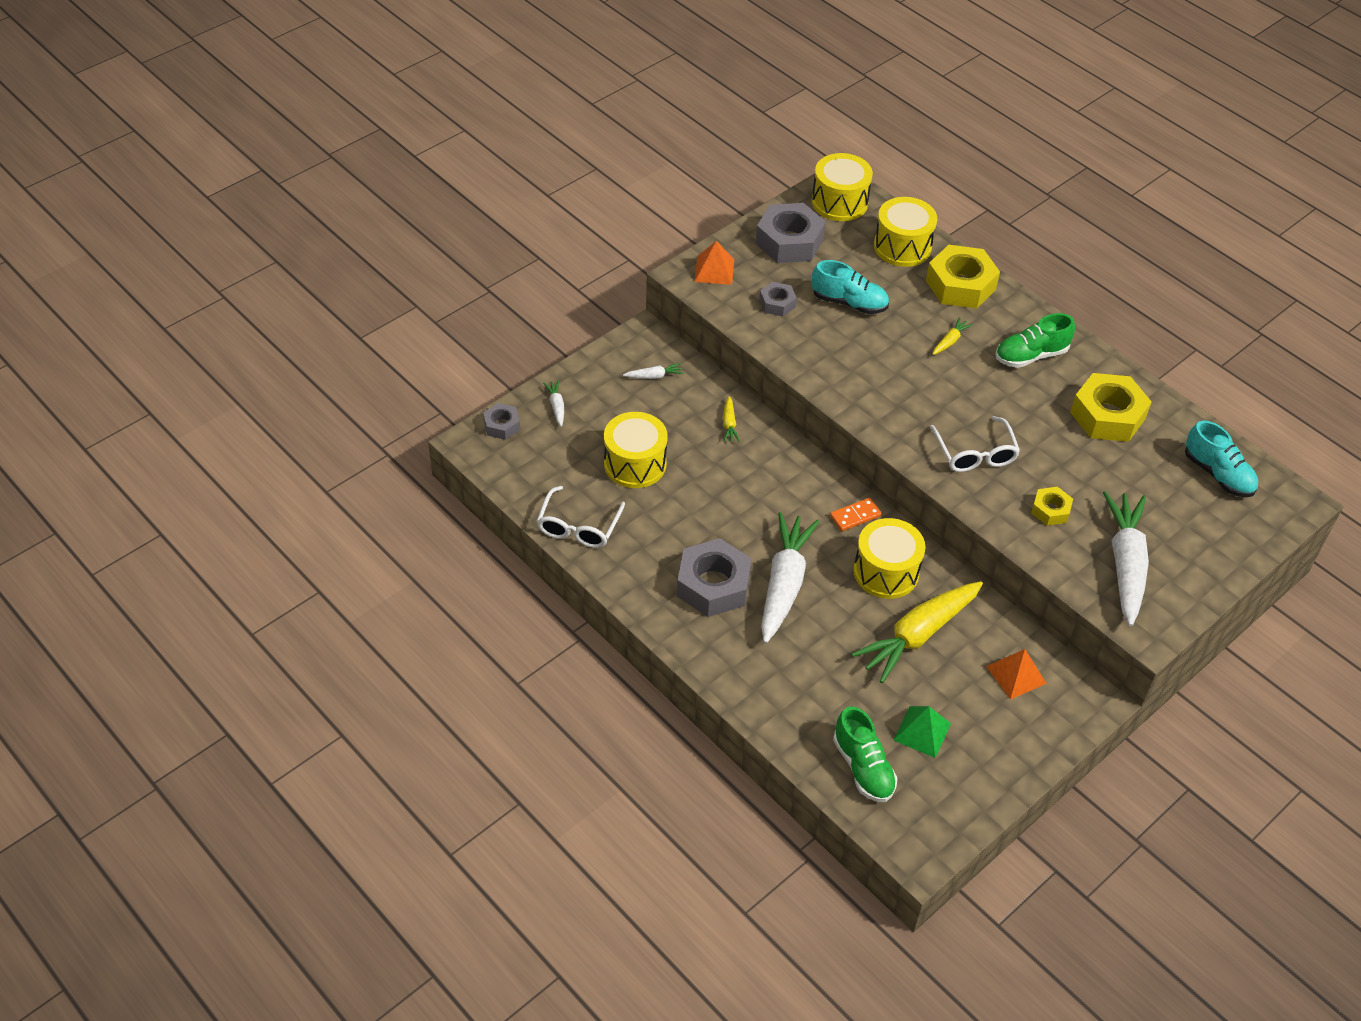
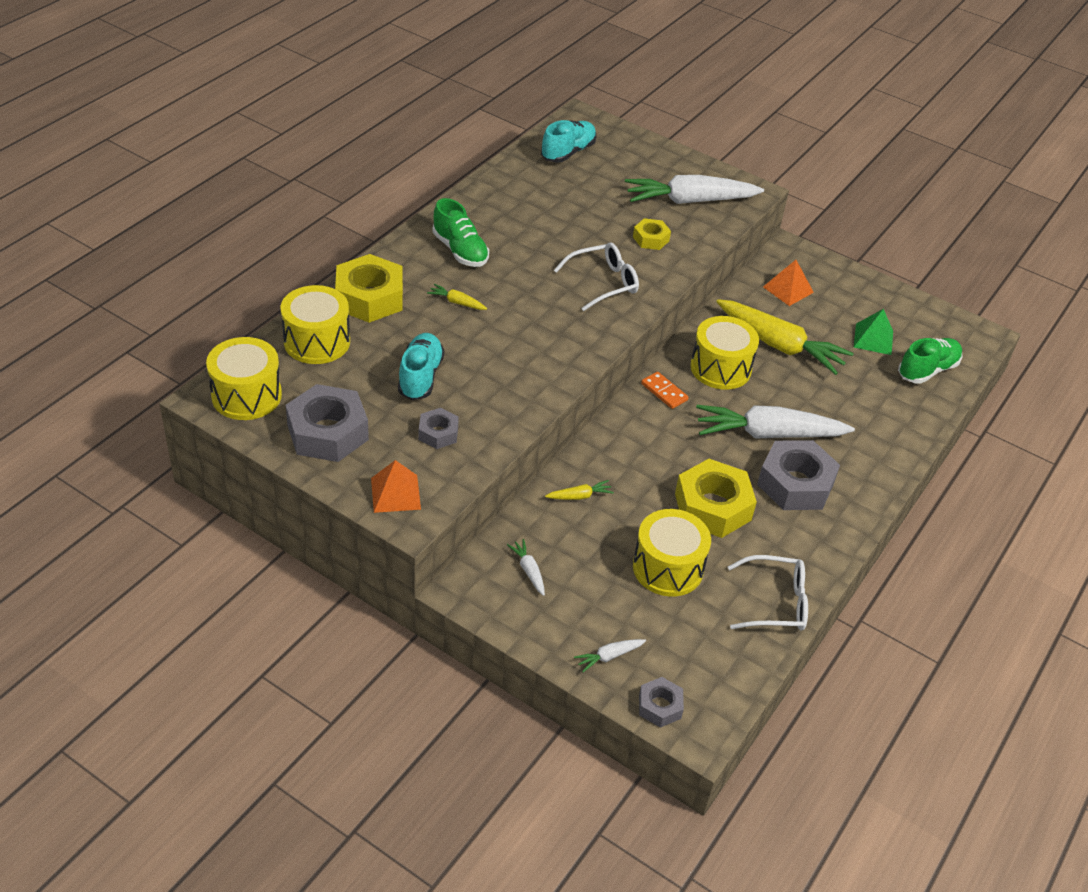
camera: 105 degrees left, 5 degrees down
yellow nut [1070,373,1152,442] -> yellow nut moved to [675,459,757,538]

